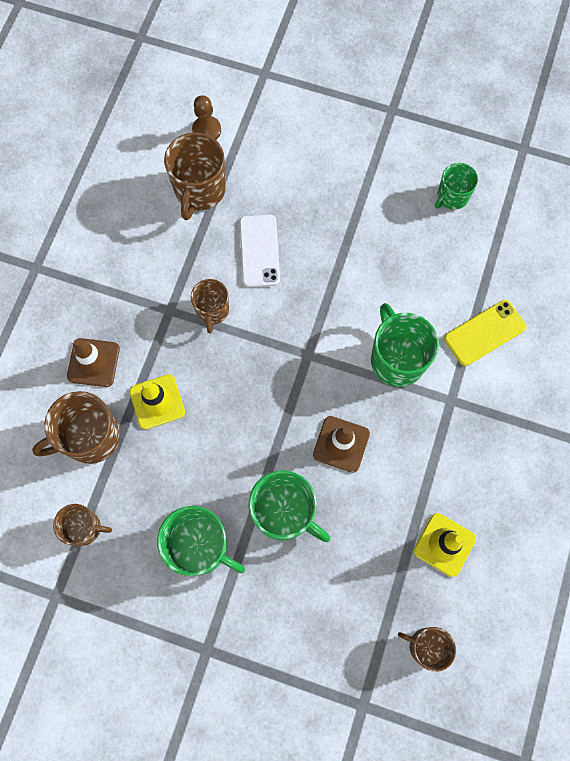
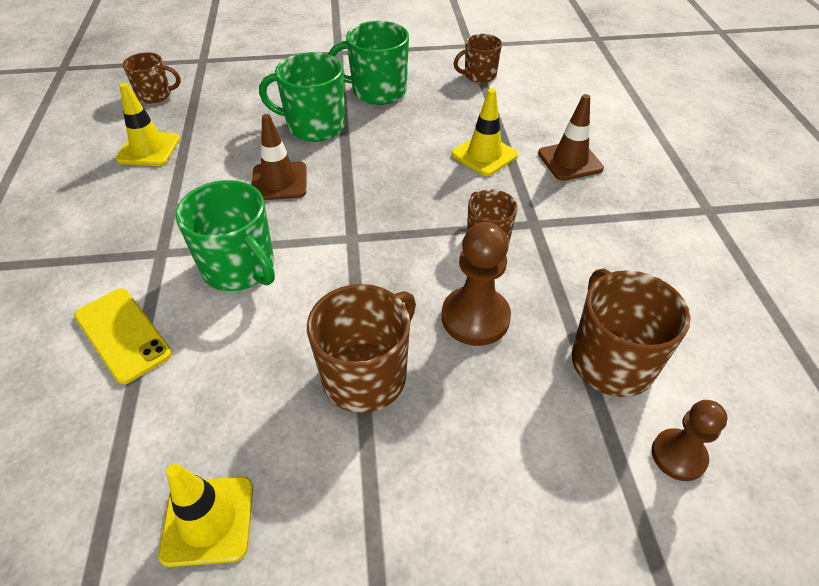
camera: 155 degrees right, 25 degrees down
brown mug [32,391,120,464] -> brown mug moved to [307,284,416,413]
white phone [240,215,280,287] -> brown pawn [442,222,511,346]
green mug [435,163,478,210] -> yellow traffic cone [158,464,253,567]
yellow phone [444,300,526,366] -> yellow phone turned 75 degrees counterclockwise [74,288,172,384]

